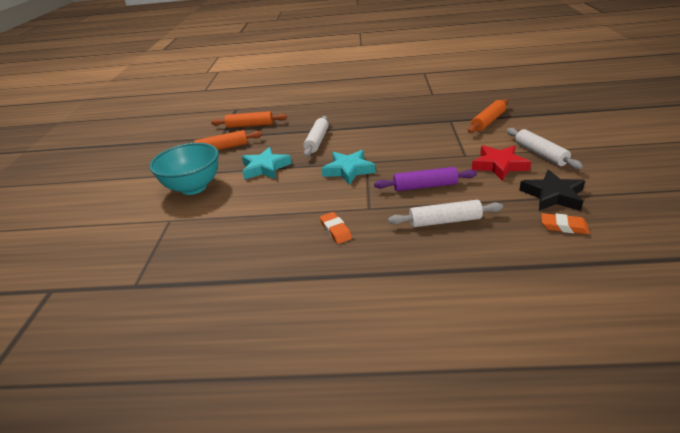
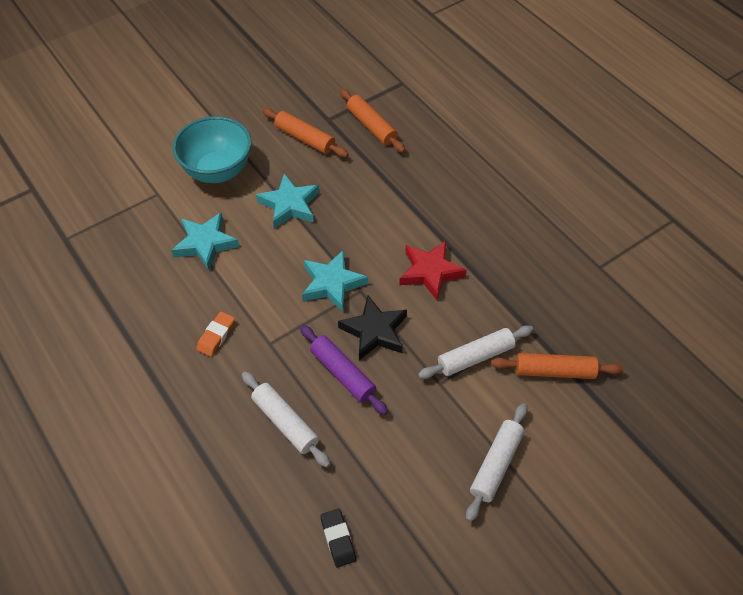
camera: 50 degrees right, 20 degrees up
white rolling pin [304,116,329,157] -> white rolling pin moved to [418,325,533,379]
red star [472,145,531,181] -> red star moved to [399,241,467,300]
black star [519,169,585,211] -> black star moved to [338,295,407,360]
orange eraser [541,213,589,234] -> black eraser [320,509,356,568]
none -> turquoise star [171,212,239,270]

